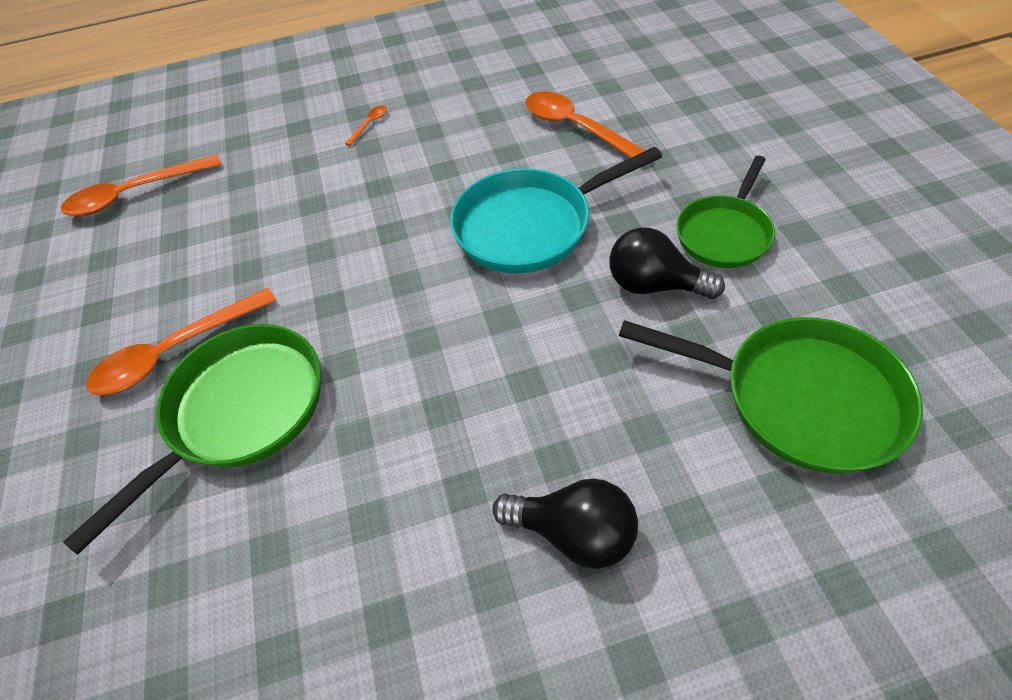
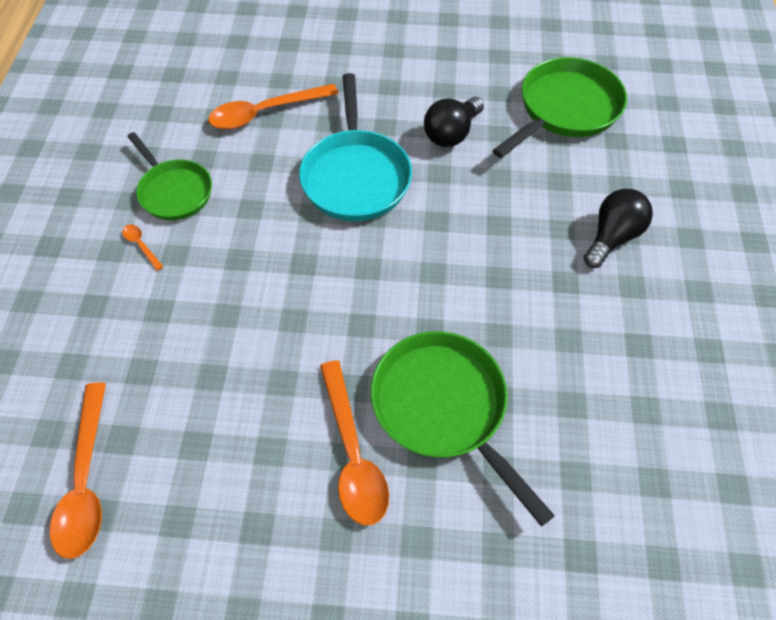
camera: 75 degrees left, 5 degrees up
green pan [676,156,775,268] -> green pan moved to [128,132,212,220]

